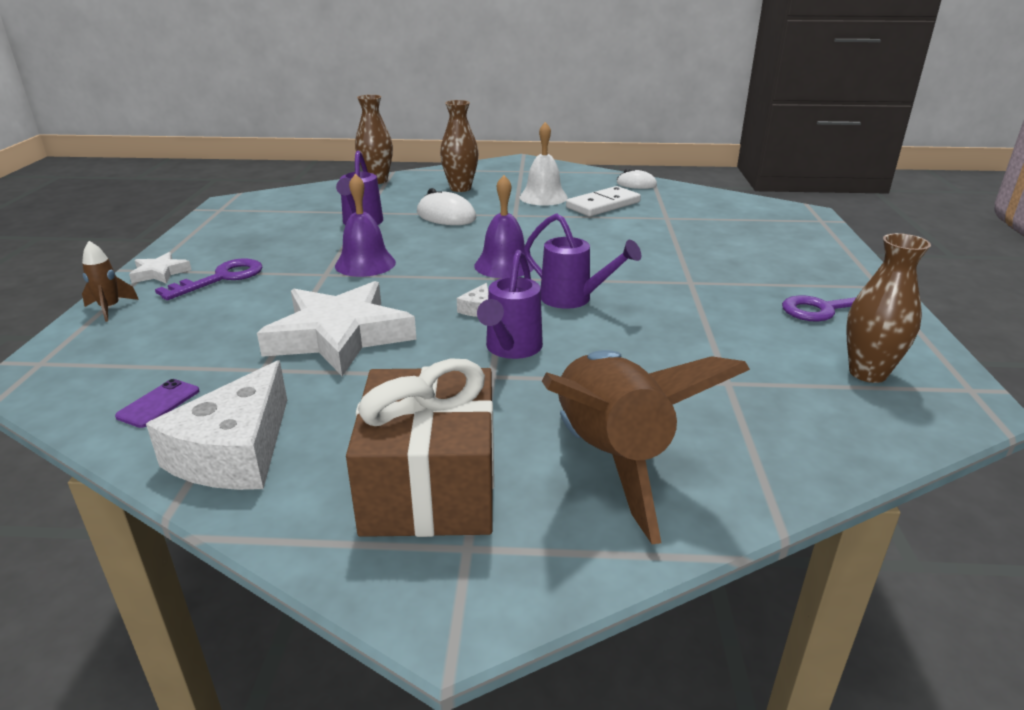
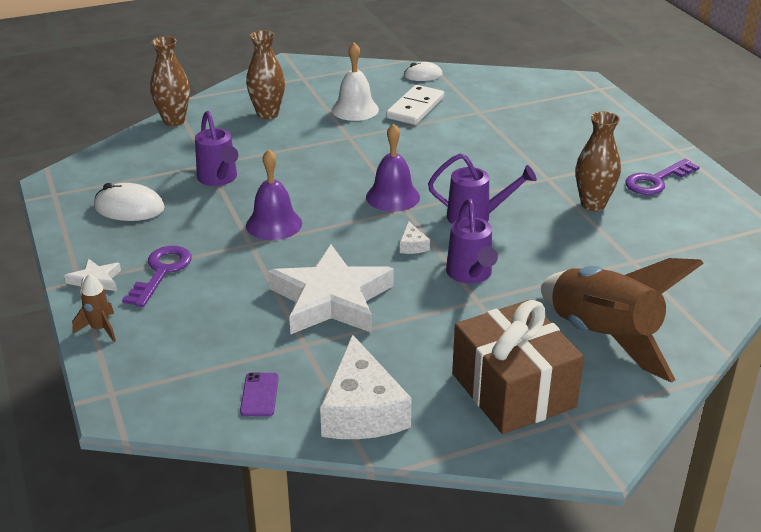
camera: 25 degrees left, 5 degrees up
white mouse [417,188,476,225] -> white mouse moved to [94,183,165,221]
brown vase [846,233,931,383] -> brown vase moved to [576,111,621,211]

